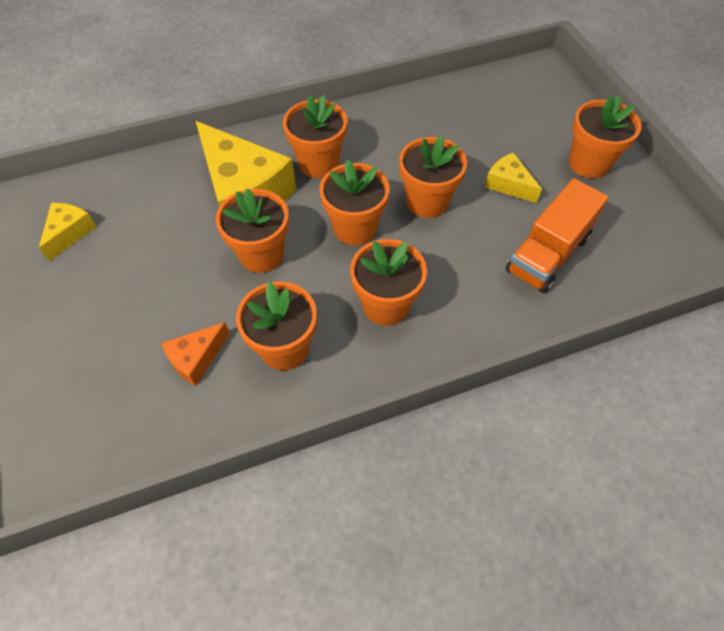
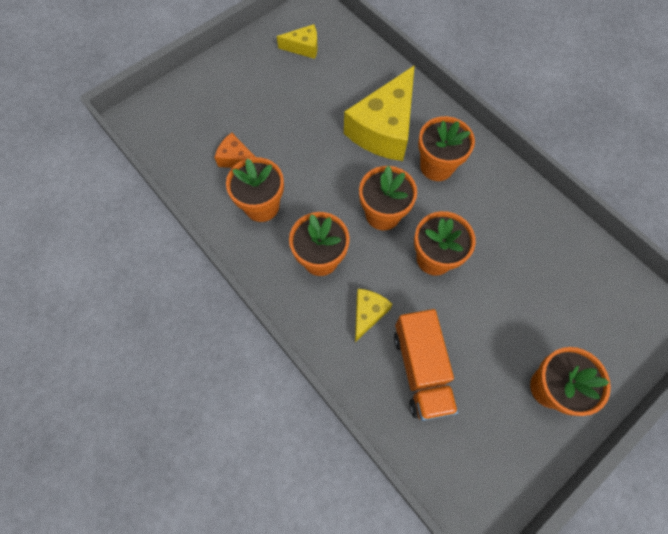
camera: 70 degrees right, 10 degrees up
orange flower pot [216,188,289,273] -> none
yellow cheese [485,152,542,203] -> yellow cheese moved to [355,289,392,342]
orange truck [506,178,609,293] -> orange truck turned 120 degrees counterclockwise [394,309,458,421]

